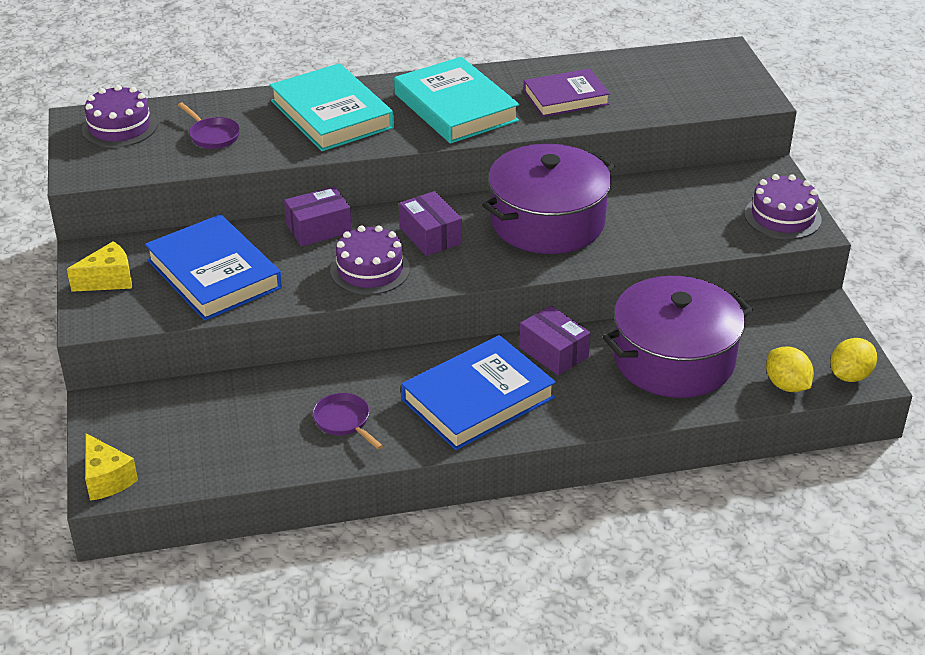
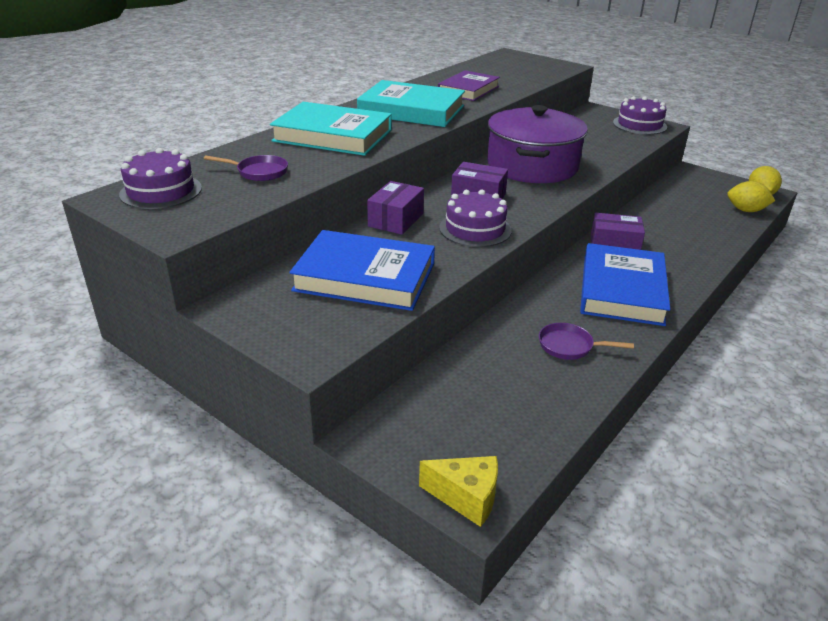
camera: 40 degrees left, 5 degrees down
yellow cheese [67,241,132,292] -> none
purple pot [603,276,753,398] -> none

